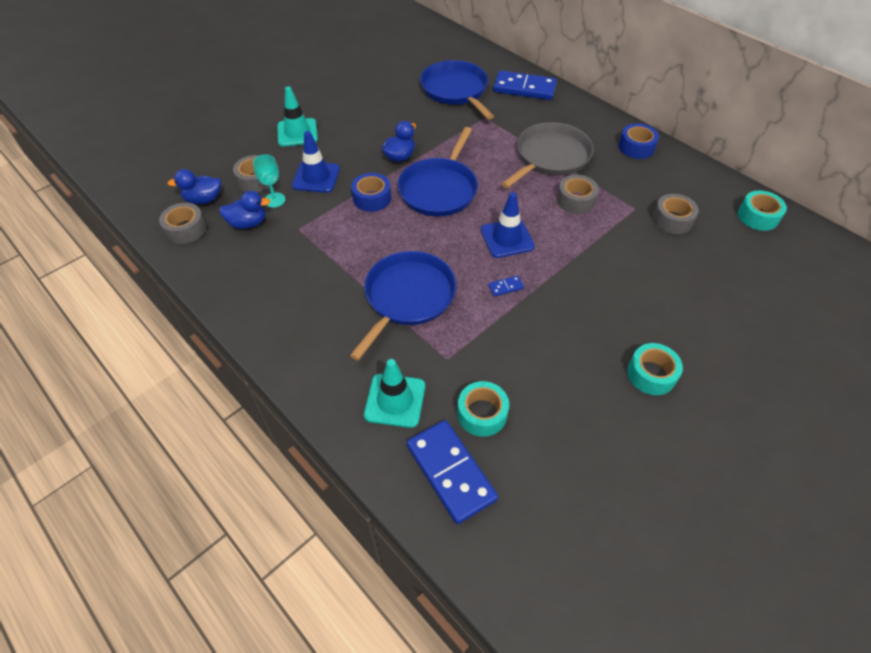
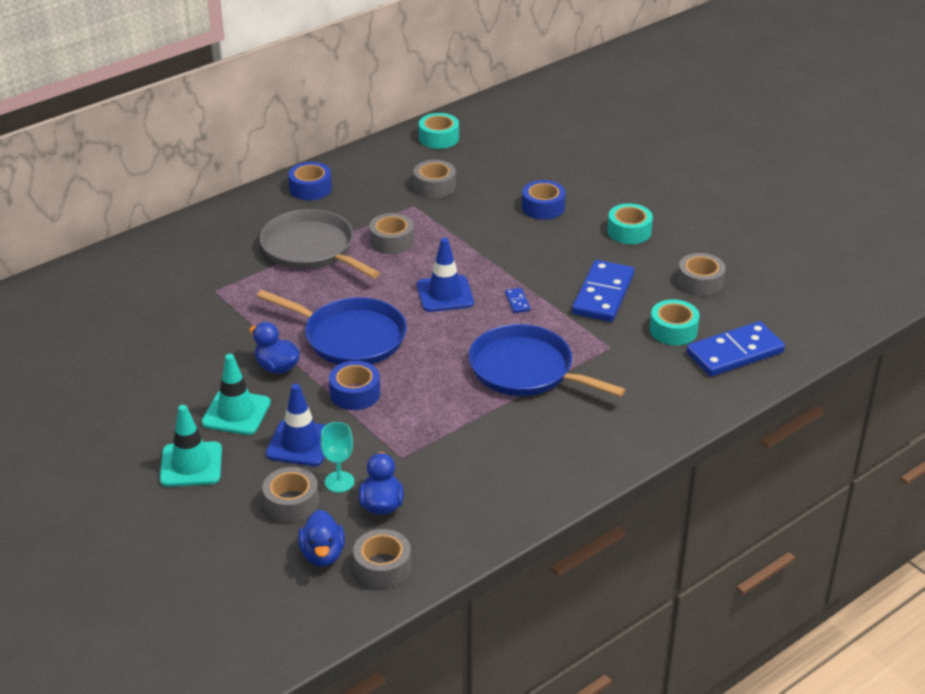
camera: 85 degrees left, 15 degrees down
turquoise traffic cone [364,359,425,428] -> turquoise traffic cone moved to [201,354,271,435]
blue pan [420,60,494,120] -> none
blue domino [493,70,557,100] -> blue domino moved to [572,260,634,322]
none -> blue tape [522,180,566,220]
none -> grey tape [677,253,726,296]

